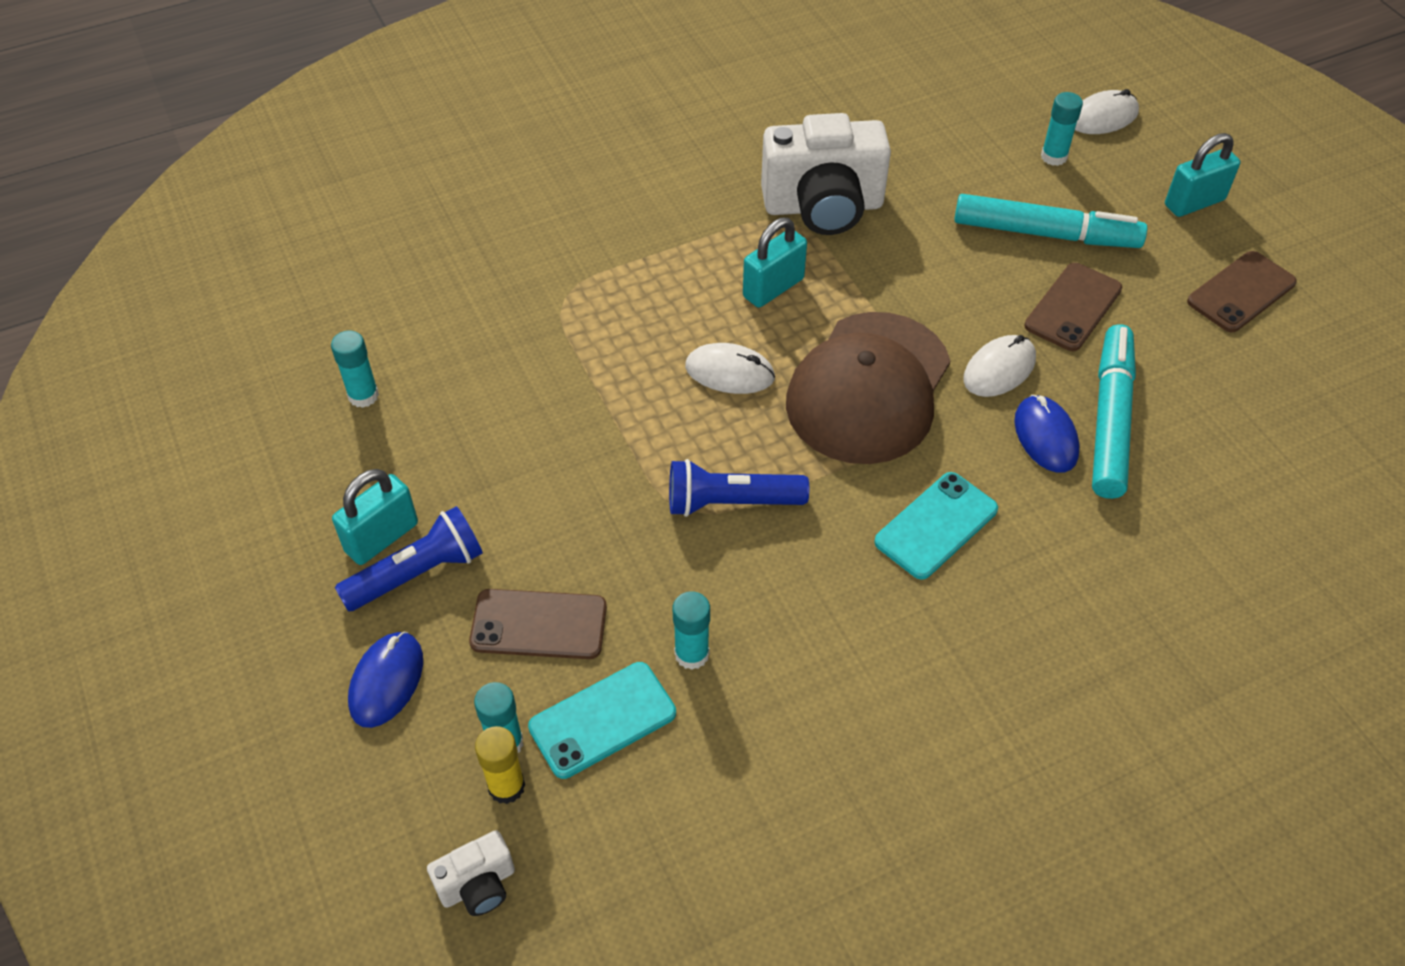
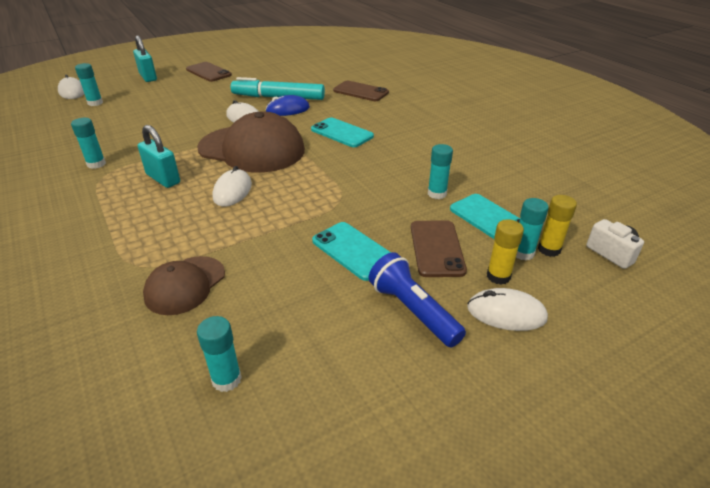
camera: 95 degrees left, 15 degrees down
turquoise padlock [332,469,418,565] -> none
blue mouse [348,631,423,728] -> white mouse [467,288,548,331]
blue flashlight [669,459,809,517] -> none
white camera [761,113,891,235] -> turquoise glue stick [71,118,106,169]
turquoise marker [954,194,1147,248] -> none
brown phone [1024,263,1122,351] -> brown phone moved to [333,81,389,101]
none -> brown cap [143,256,225,315]
none -> turquoise phone [312,222,391,281]
none -> yellow glue stick [487,219,524,285]

